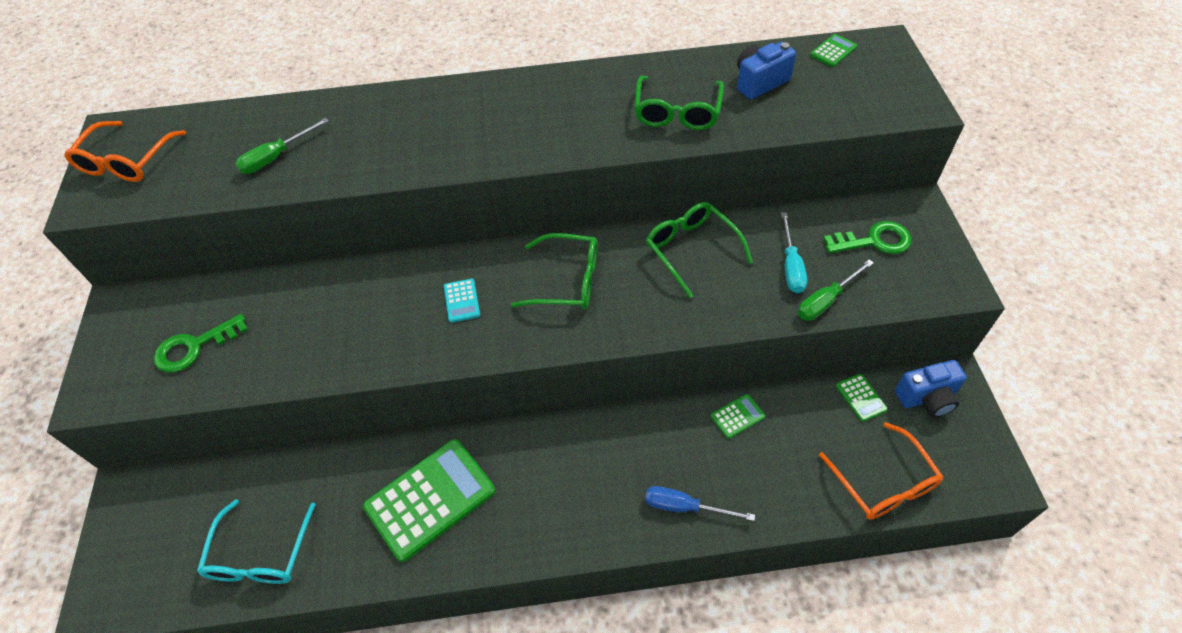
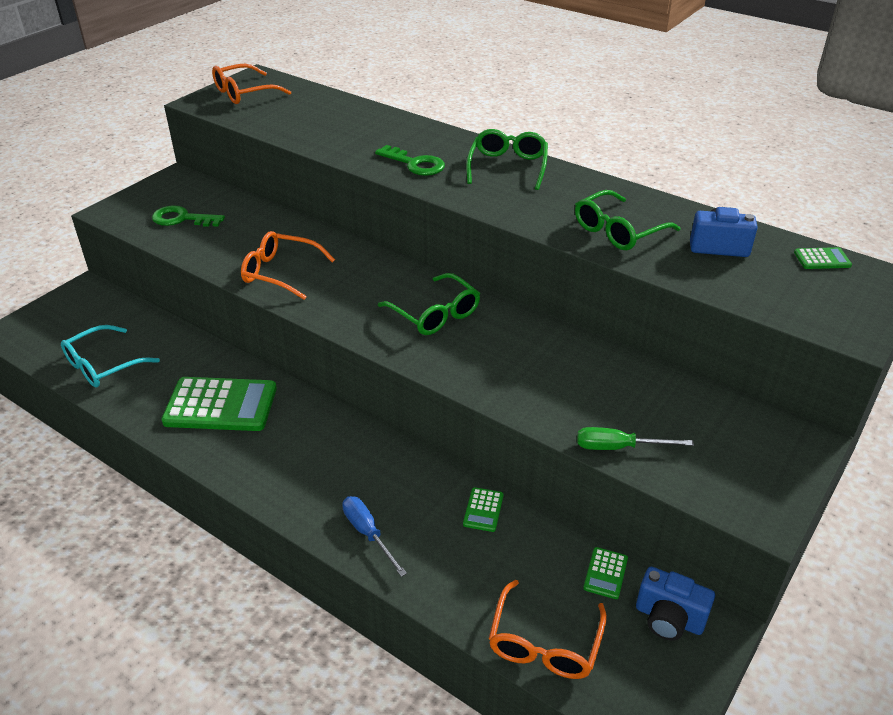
camera: 40 degrees right, 15 degrees down
green screwdriver [235,118,329,174] -> none
turquoise calculator [444,279,480,323] -> none
green glasses [646,202,753,298] -> green glasses moved to [466,129,548,190]
green calculator [711,394,765,439] -> green calculator turned 90 degrees clockwise [463,487,504,532]
turquoise screwdriver [781,212,807,293] -> none
green key [823,221,912,254] -> green key moved to [375,145,445,176]
none -> orange glasses [241,231,335,300]

